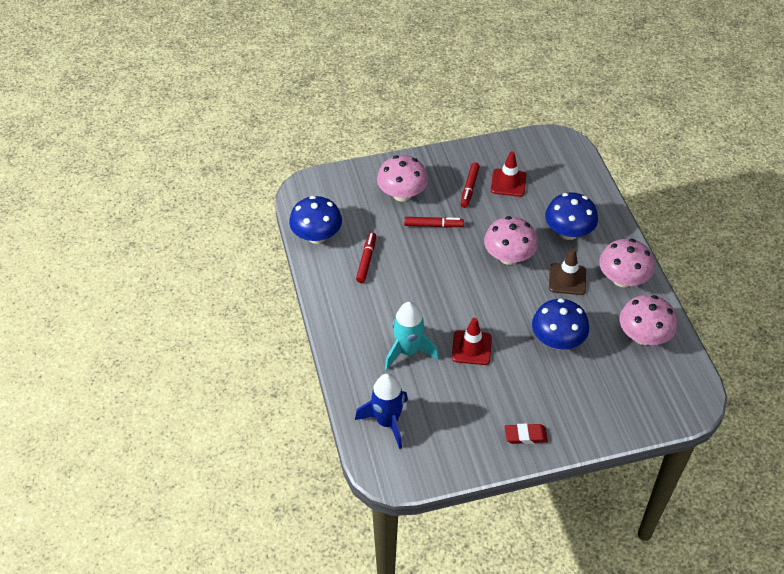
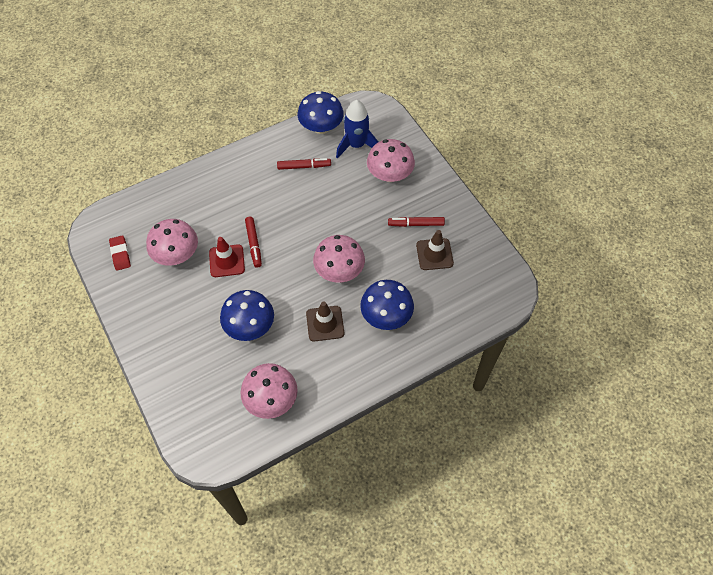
camera: 75 degrees right, 10 degrees up
blue rocket [355,374,408,449] -> blue rocket moved to [336,100,378,159]
turquoise rocket [385,302,439,370] -> none
red marker [404,217,464,228] -> red marker moved to [245,217,262,268]
red traffic cone [491,151,527,197] -> brown traffic cone [416,230,454,270]
red eraser [504,423,548,444] -> red eraser moved to [109,235,131,271]
pink mushroom [599,239,654,288] -> pink mushroom moved to [146,219,198,266]

